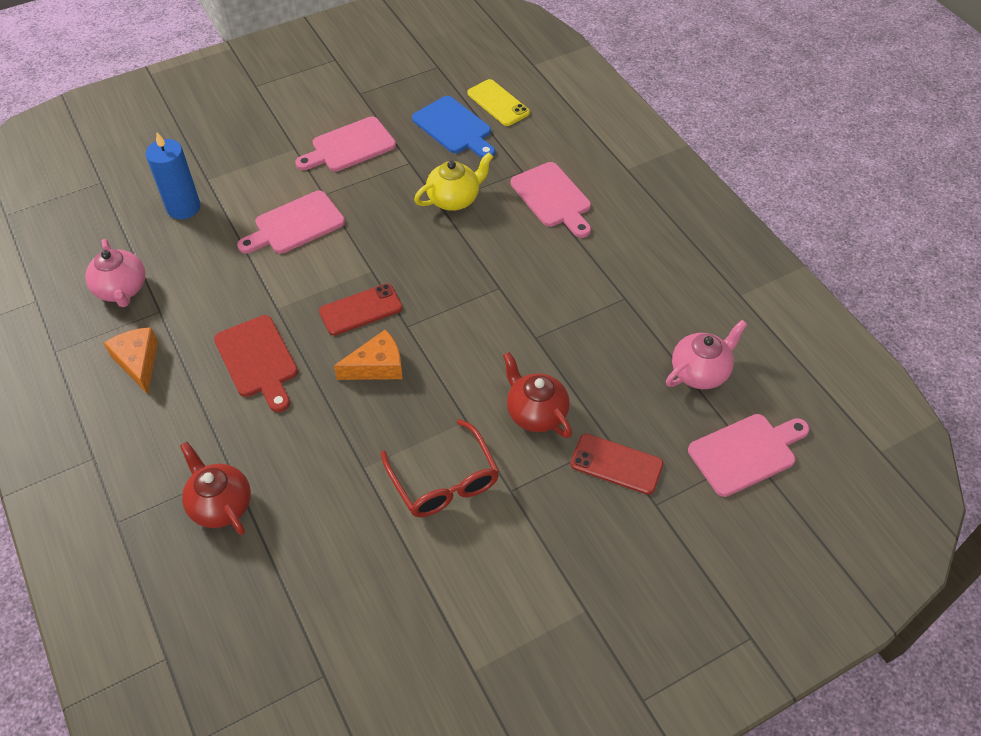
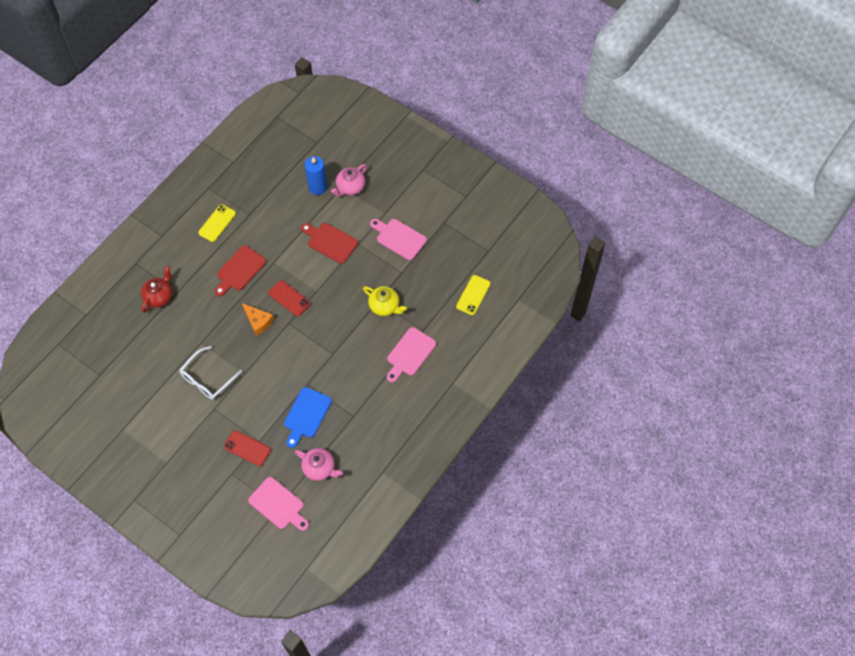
camera: 65 degrees right, 10 degrees up
pink teapot [85,239,146,307] -> pink teapot moved to [331,164,367,196]
orange cheese [104,327,158,394] -> yellow phone [198,204,236,242]
pink cutting board [237,191,345,254] -> red cutting board [301,223,358,264]
red glasses [381,419,500,517] -> white glasses [179,346,243,400]
blue cutting board [412,96,495,158] -> blue cutting board moved to [284,387,332,448]
red teapot [503,352,572,438] -> none
red phone [570,434,663,495] -> red phone turned 60 degrees counterclockwise [224,430,271,466]

